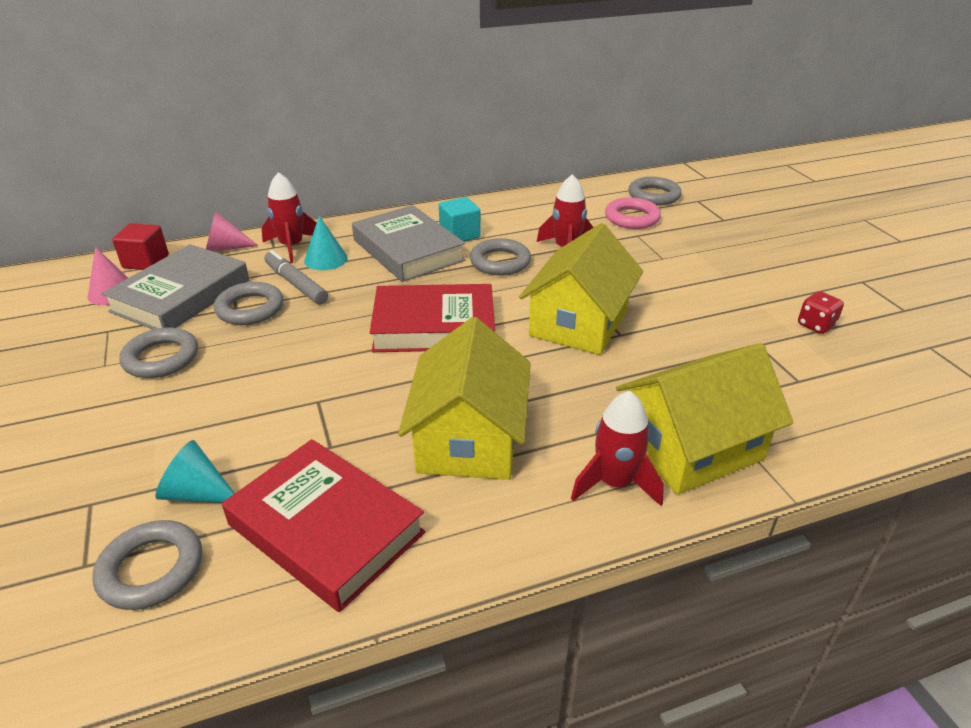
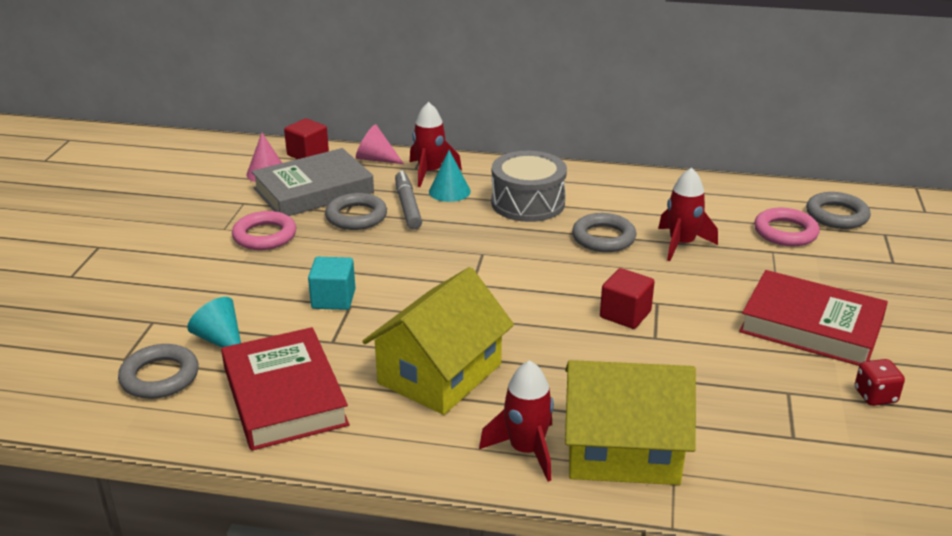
camera: 30 degrees right, 5 degrees down
grey ring [119,328,198,378] -> pink ring [232,211,296,250]
grey book [352,205,465,282] -> grey drum [491,151,567,222]
red book [370,284,495,352] -> red book moved to [739,270,888,366]
turquoise cube [439,197,481,241] -> turquoise cube moved to [308,257,355,310]
yellow house [519,223,643,355] -> red cube [600,268,655,329]

